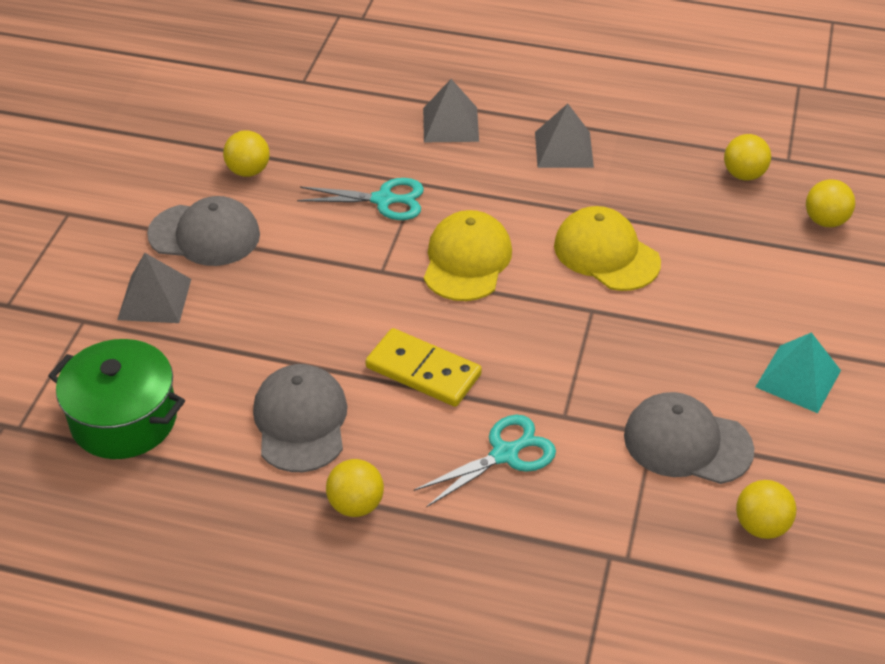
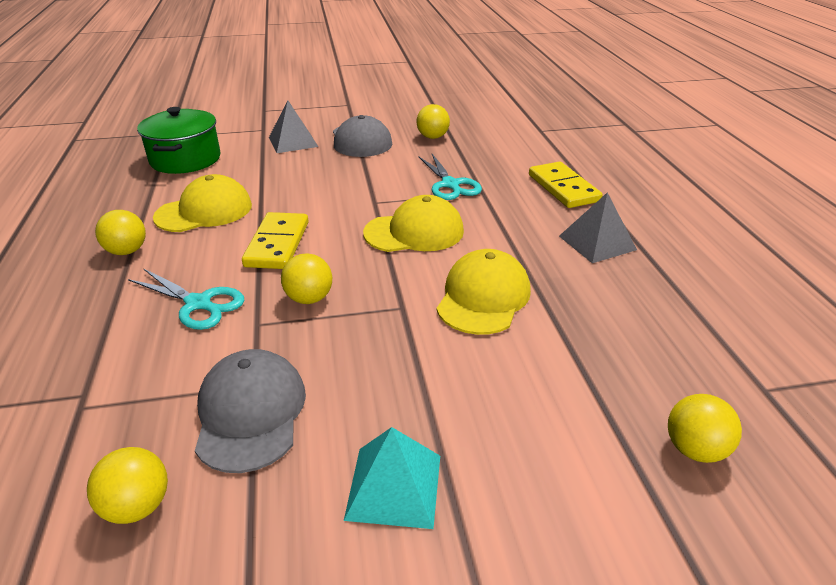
camera: 65 degrees right, 10 degrees down
grey cap [253,364,347,472] -> yellow cap [153,174,252,232]
grey pyramid [423,79,479,142] -> yellow domino [529,162,603,208]
yellow ball [724,134,771,181] -> yellow ball moved to [281,253,332,304]

